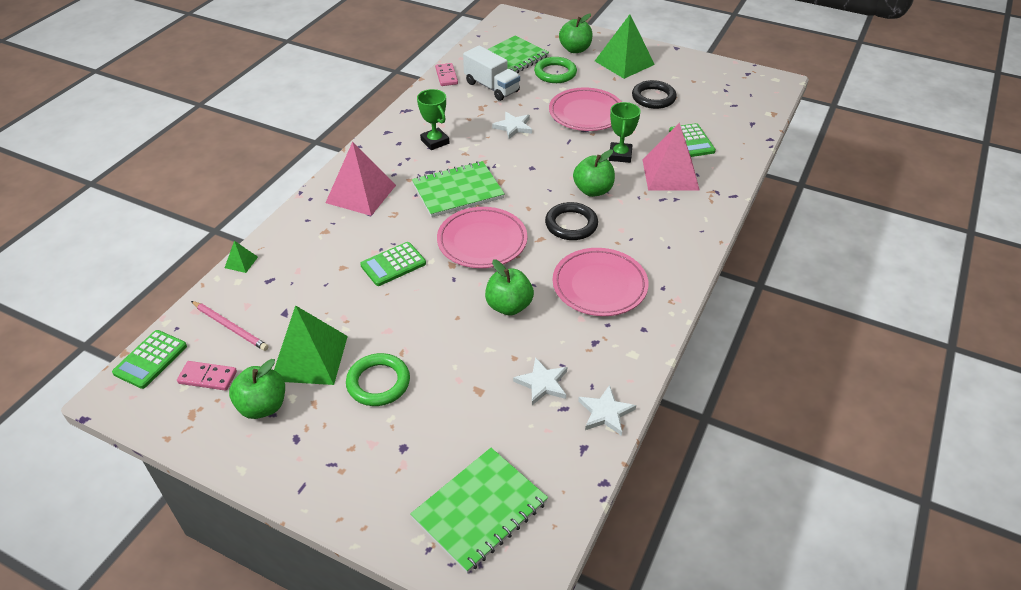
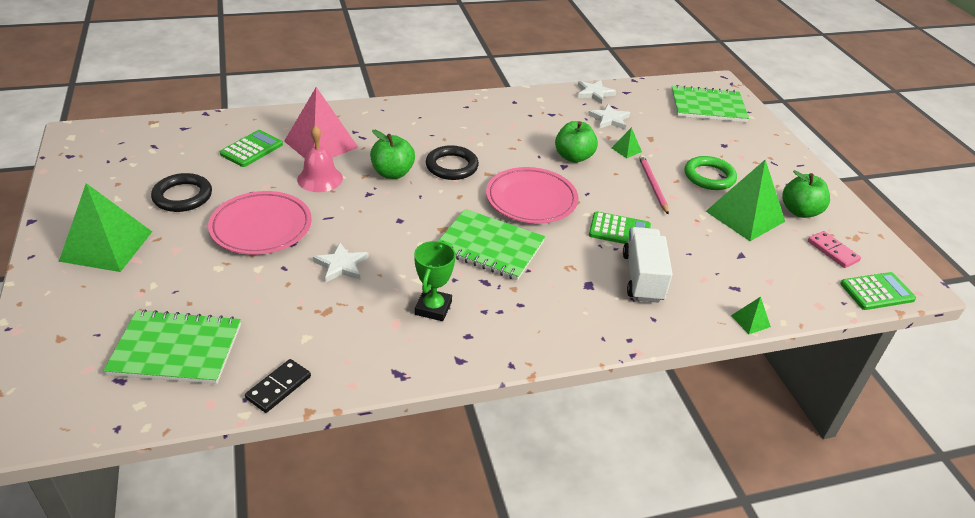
camera: 135 degrees left, 5 degrees down
pink pencil [191,301,268,351] -> pink pencil moved to [639,155,669,215]
pink pyramid [325,142,396,216] -> none
pink domino [435,63,458,86] -> black domino [245,359,311,413]
white truck [463,46,520,101] -> white truck moved to [623,227,673,303]
green ring [534,57,577,83] -> none
pink plate [553,248,649,316] -> none
green apple [559,13,593,53] -> none
green trophy [609,102,641,163] -> pink bell [297,125,343,192]
none -> green pyramid [612,127,642,158]

